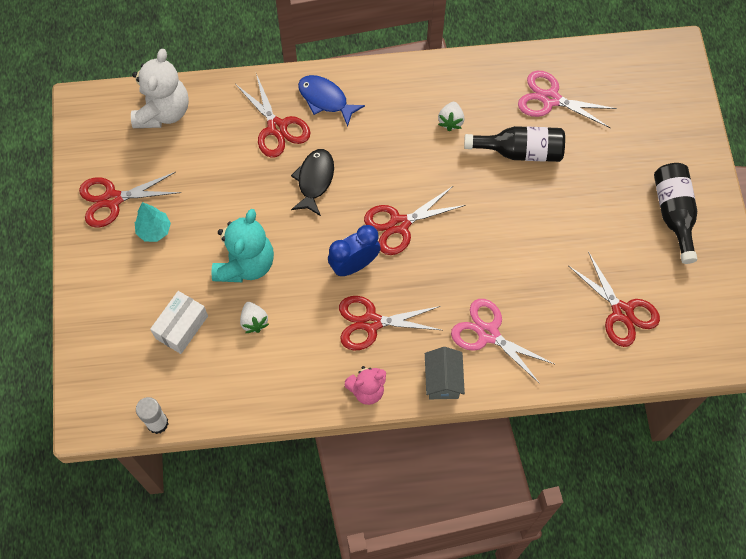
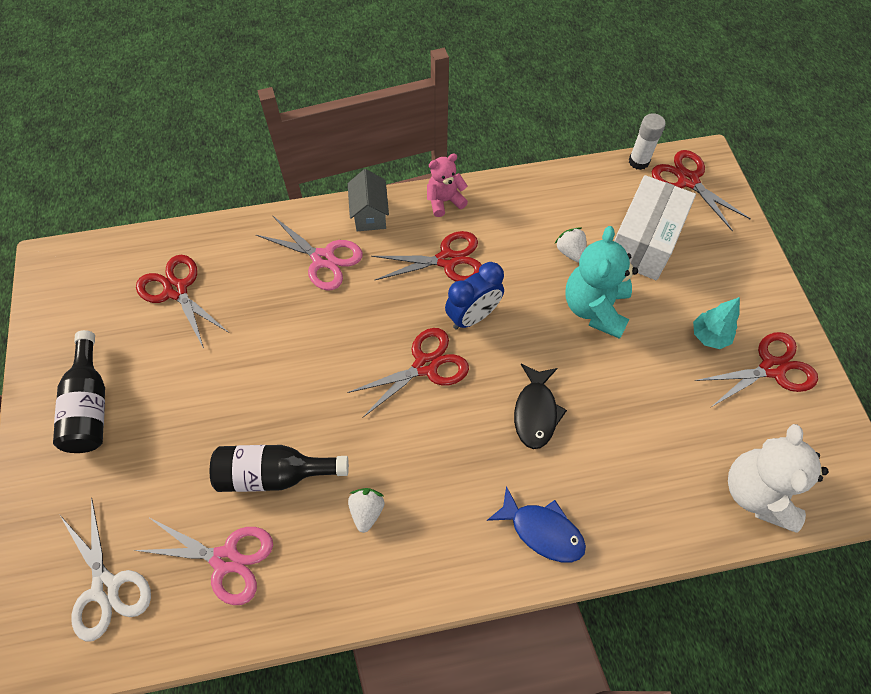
camera: 175 degrees right, 5 degrees down
white box [150,291,208,354] -> white box [614,175,696,280], size x1.56
red scissors [235,74,310,158] -> red scissors moved to [652,150,751,232]
none -> white scissors [60,498,151,642]

